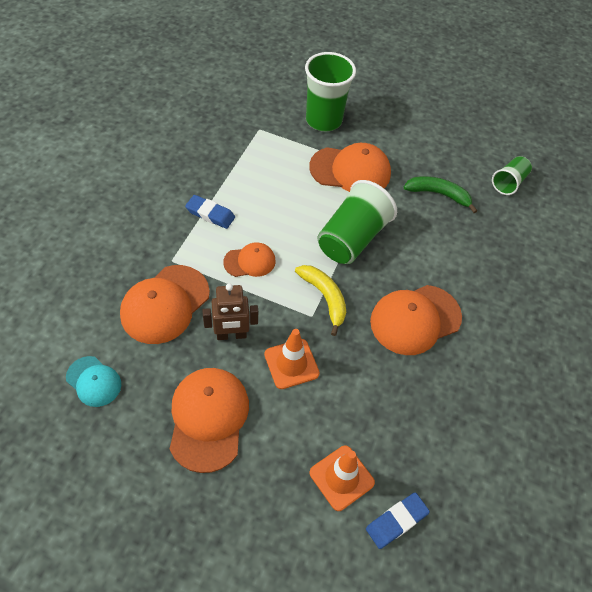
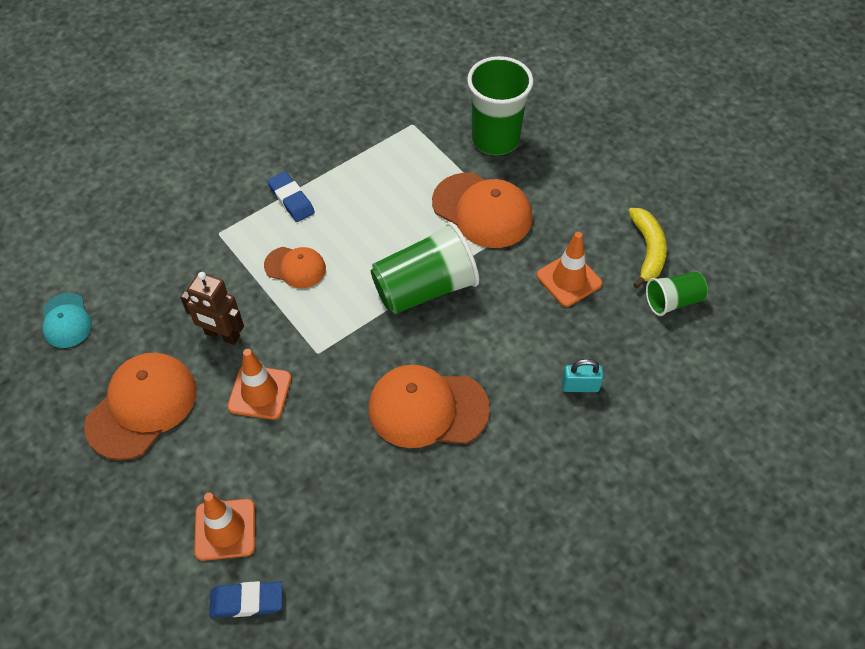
camera: 35 degrees right, 0 degrees up
orange cap [120,265,210,344] -> none
yellow banana [295,265,346,336] -> yellow banana moved to [628,208,667,289]
green banana [404,176,477,213] -> orange traffic cone [537,232,602,307]
none -> turquoise padlock [562,359,604,392]

